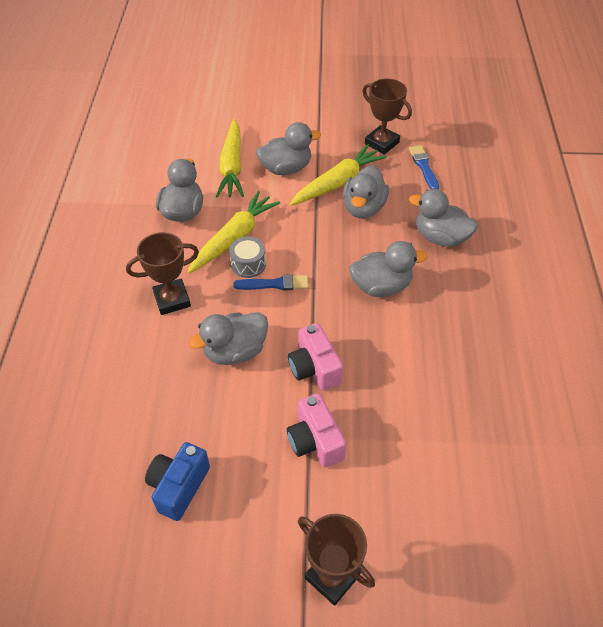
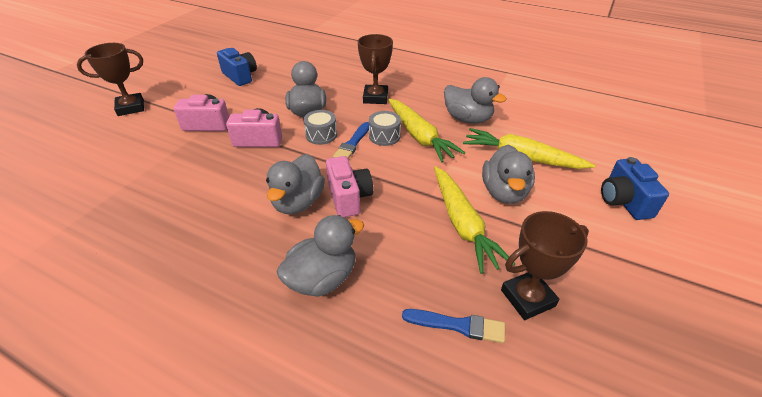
camera: 115 degrees right, 10 degrees down
grey duck [343,165,389,218] -> none
none -> grey drum [303,110,337,145]
none -> pink camera [326,156,373,217]
none -> blue camera [601,157,669,220]

